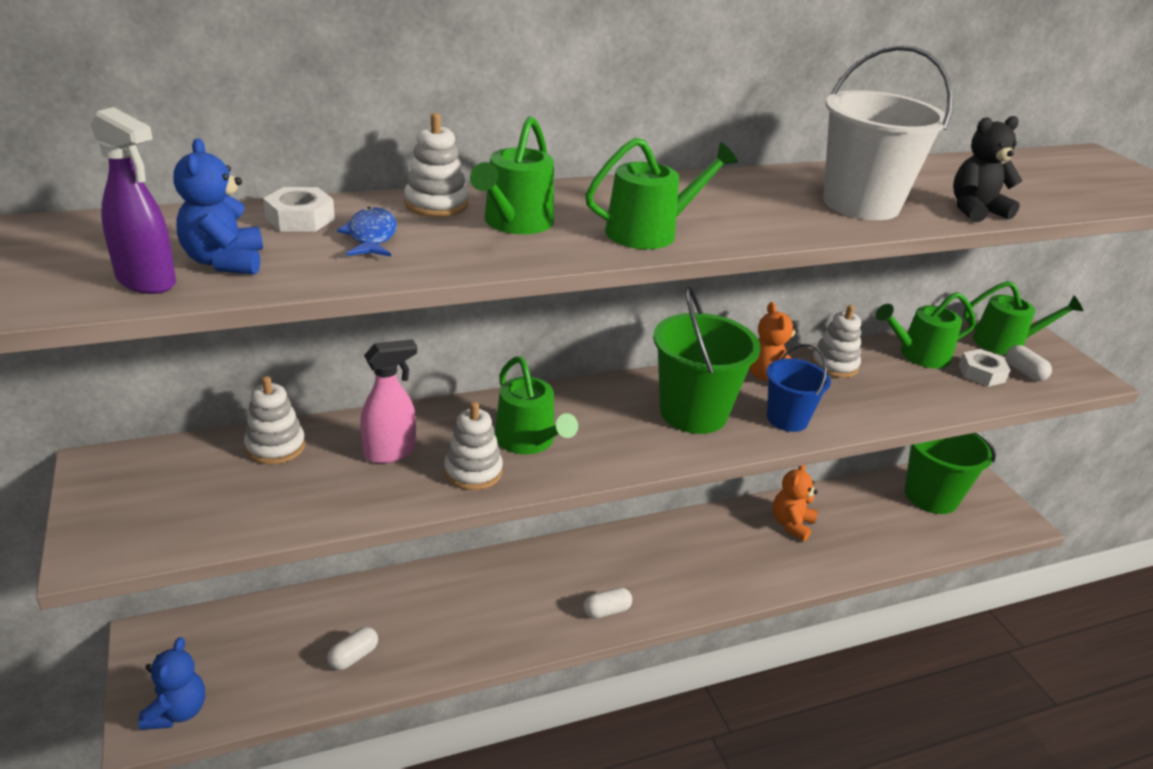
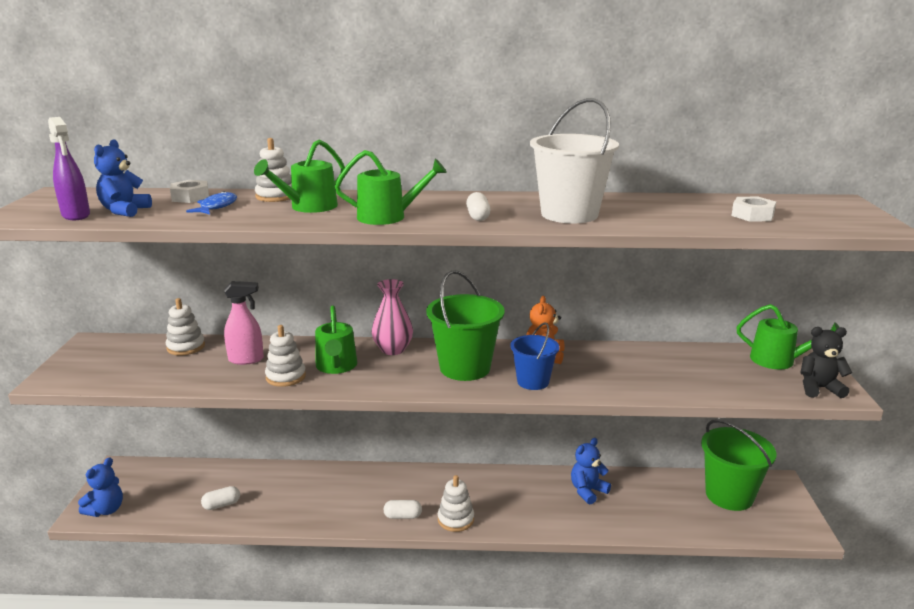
camera: 25 degrees right, 10 degrees down
orange teddy bear [773,465,818,541] -> blue teddy bear [571,438,611,504]
white stacking toy [811,305,861,378] -> white stacking toy moved to [438,475,474,532]
green watering can [876,292,976,368] -> none
black teddy bear [953,116,1022,222] -> black teddy bear moved to [800,327,852,398]
white nut [959,349,1010,387] -> white nut moved to [731,197,776,222]
white capsule [1006,345,1052,381] -> white capsule moved to [466,192,490,221]
none -> pink vase [371,279,413,355]

